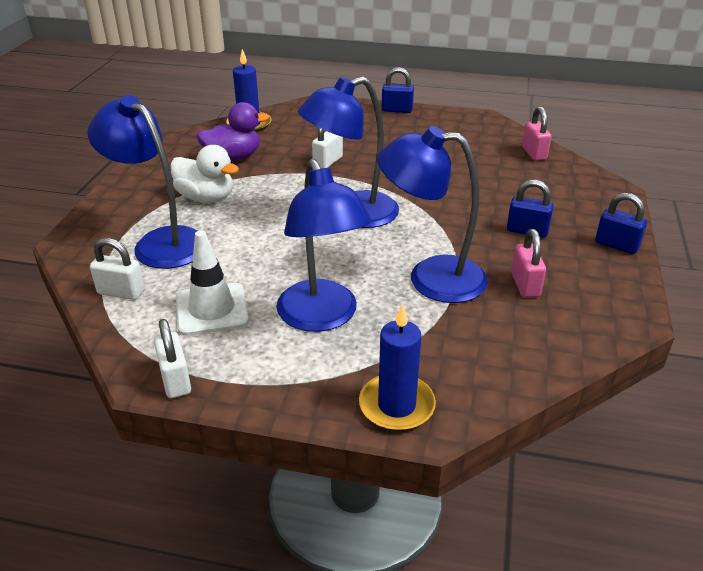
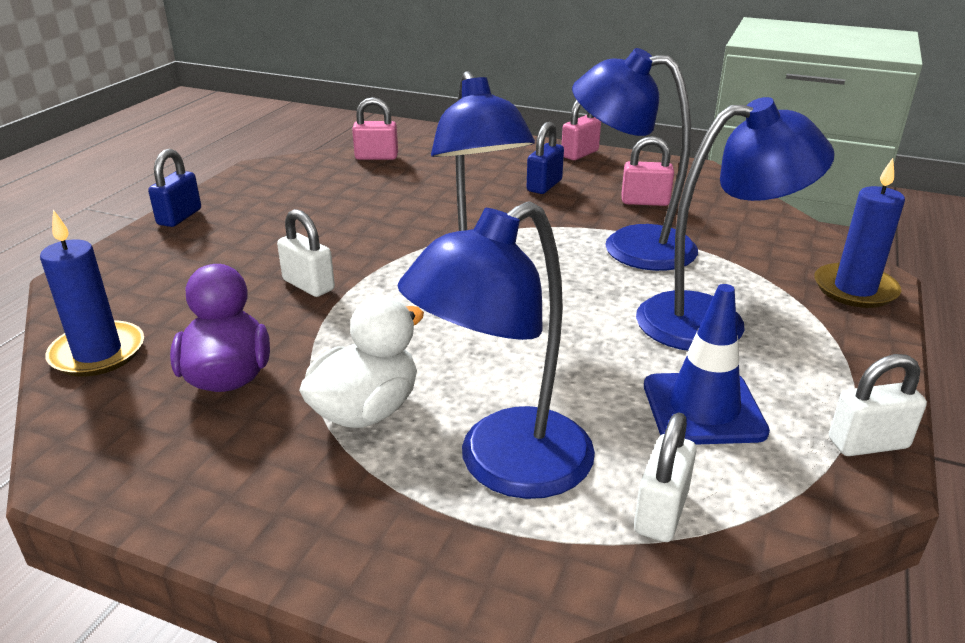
camera: 80 degrees left, 5 degrees down
white traffic cone [176,230,249,336] -> blue traffic cone [644,284,770,445]
blue lamp [377,126,488,303] -> blue lamp turned 90 degrees clockwise [572,48,698,271]
blue padlock [595,193,647,254] -> pink padlock [562,100,601,160]

